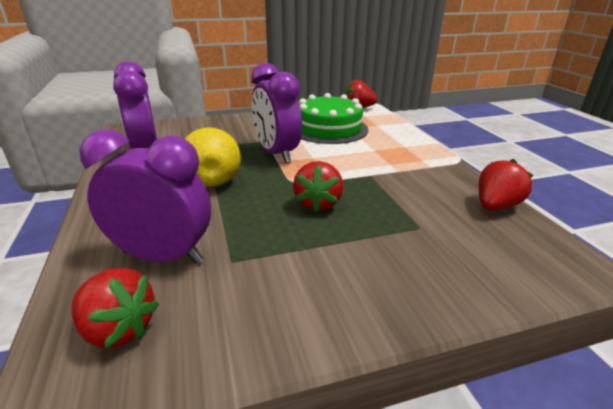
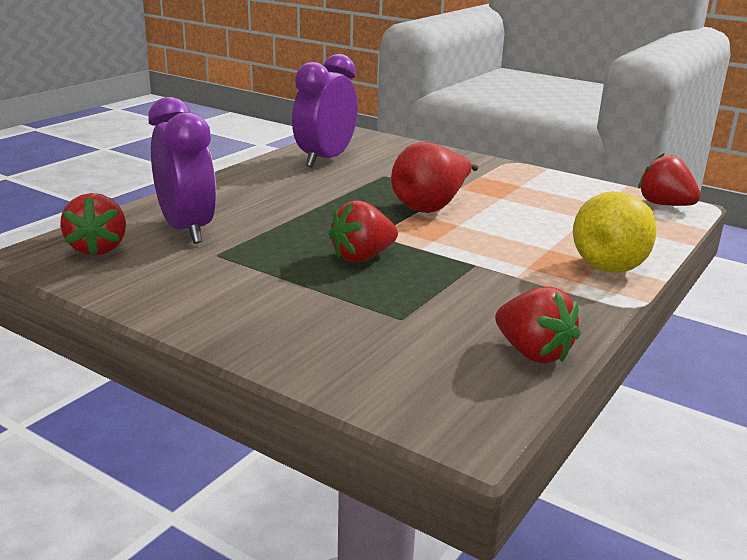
camera: 50 degrees right, 5 degrees down
yellow pear [185,127,241,187] -> yellow pear moved to [573,192,656,273]
purple clock [251,63,302,163] -> red pear [391,142,478,213]
green cake [299,93,368,144] -> none
red strawberry [479,159,533,210] -> red strawberry turned 45 degrees clockwise [495,286,581,364]

